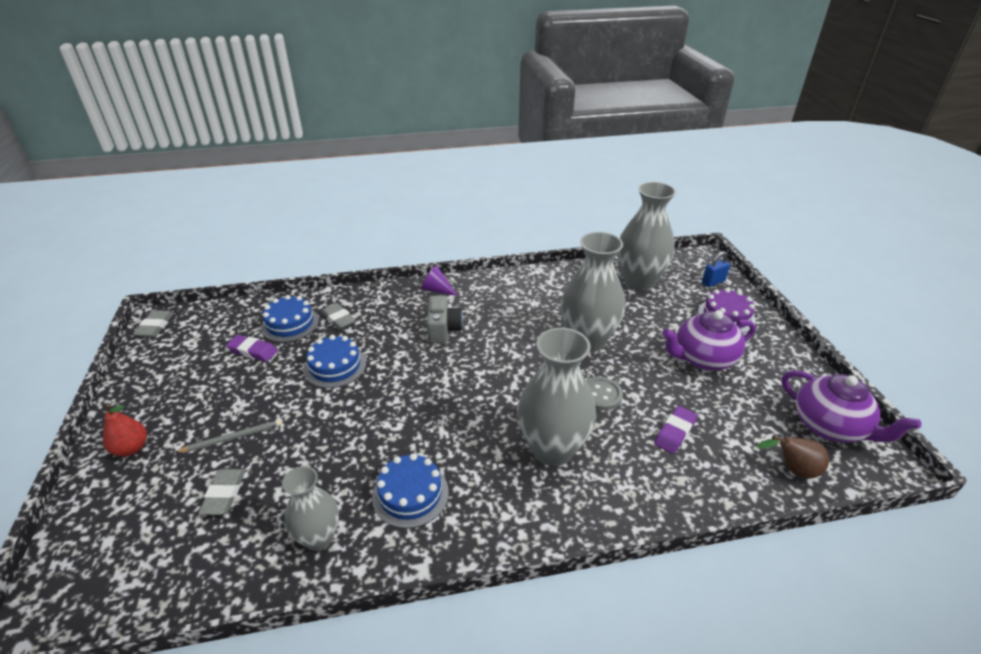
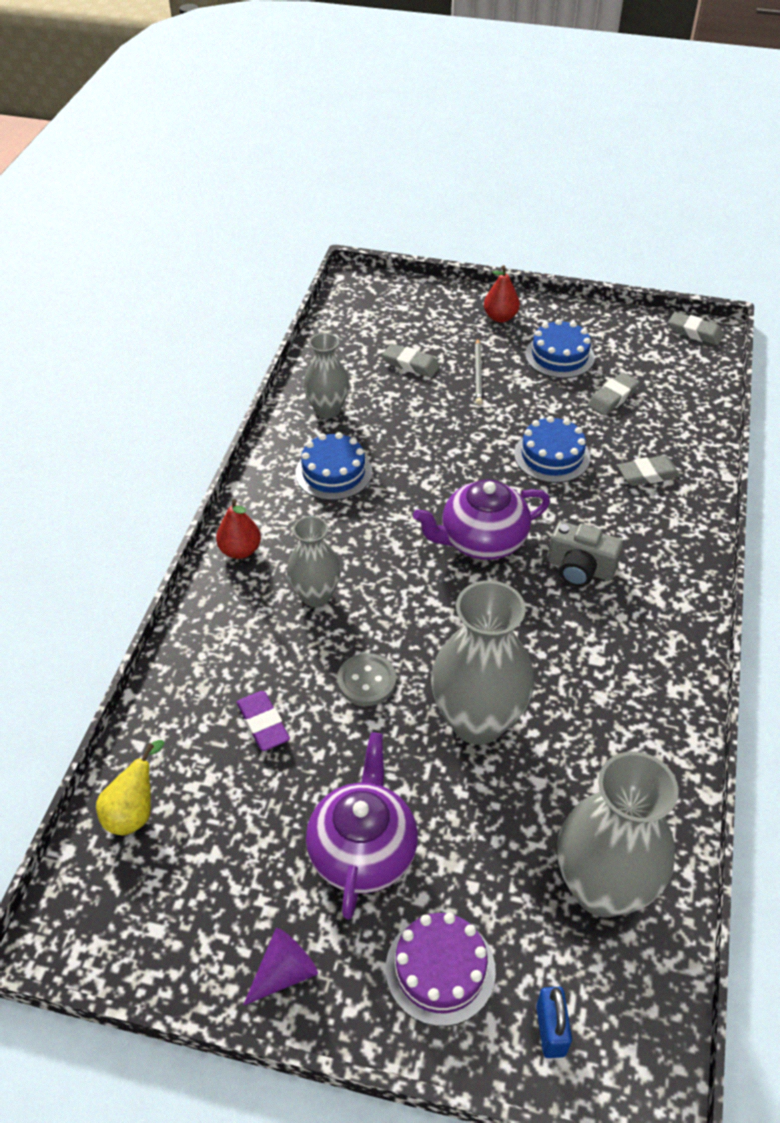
camera: 115 degrees right, 10 degrees up
purple eraser [226,335,278,362] -> grey eraser [588,372,640,416]
blue cake [261,295,319,342] -> blue cake moved to [525,319,595,378]
purple cone [421,265,458,296] -> purple cone moved to [243,928,318,1006]
grey vase [517,328,596,466] -> grey vase [287,516,341,607], size x0.59
brown pear [757,435,829,479] -> yellow pear [96,740,164,835]
purple teapot [782,370,921,443] -> purple teapot moved to [413,479,550,560]
none -> red pear [216,499,261,559]

